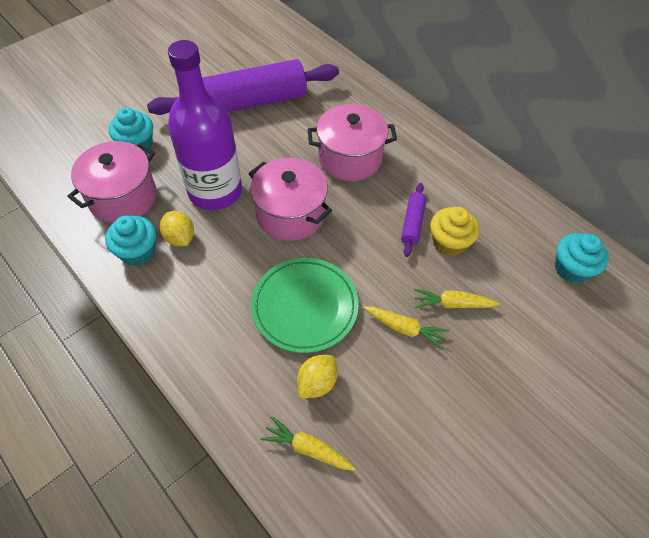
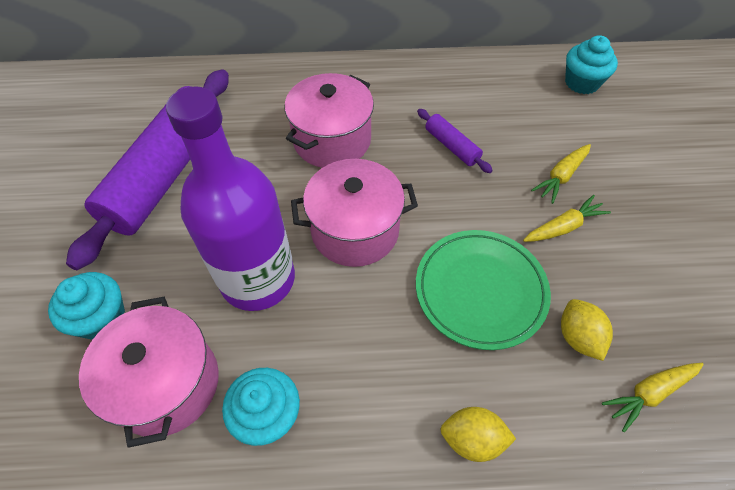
camera: 50 degrees left, 0 degrees up
yellow lemon [160,211,194,247] -> yellow lemon moved to [440,407,516,462]
yellow cupcake [430,207,479,257] -> none

